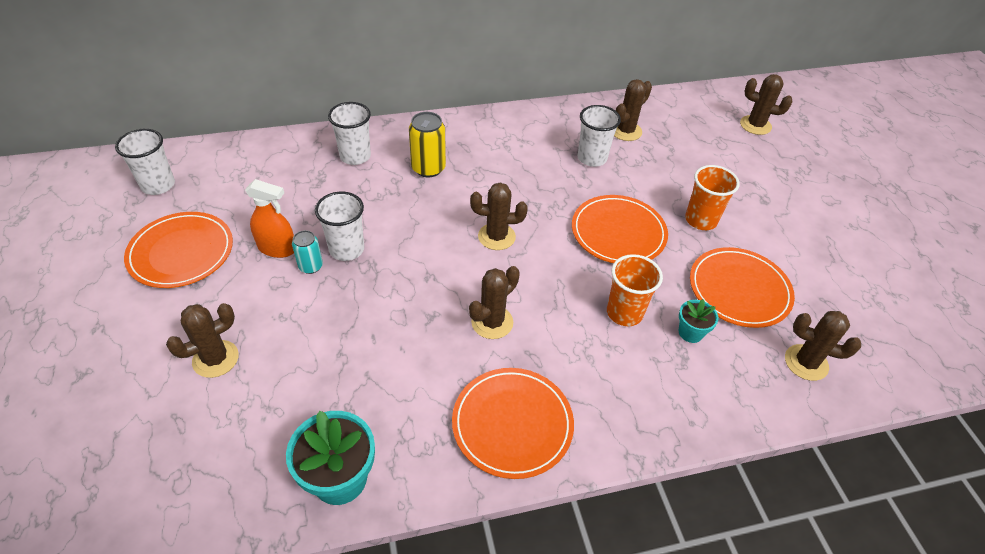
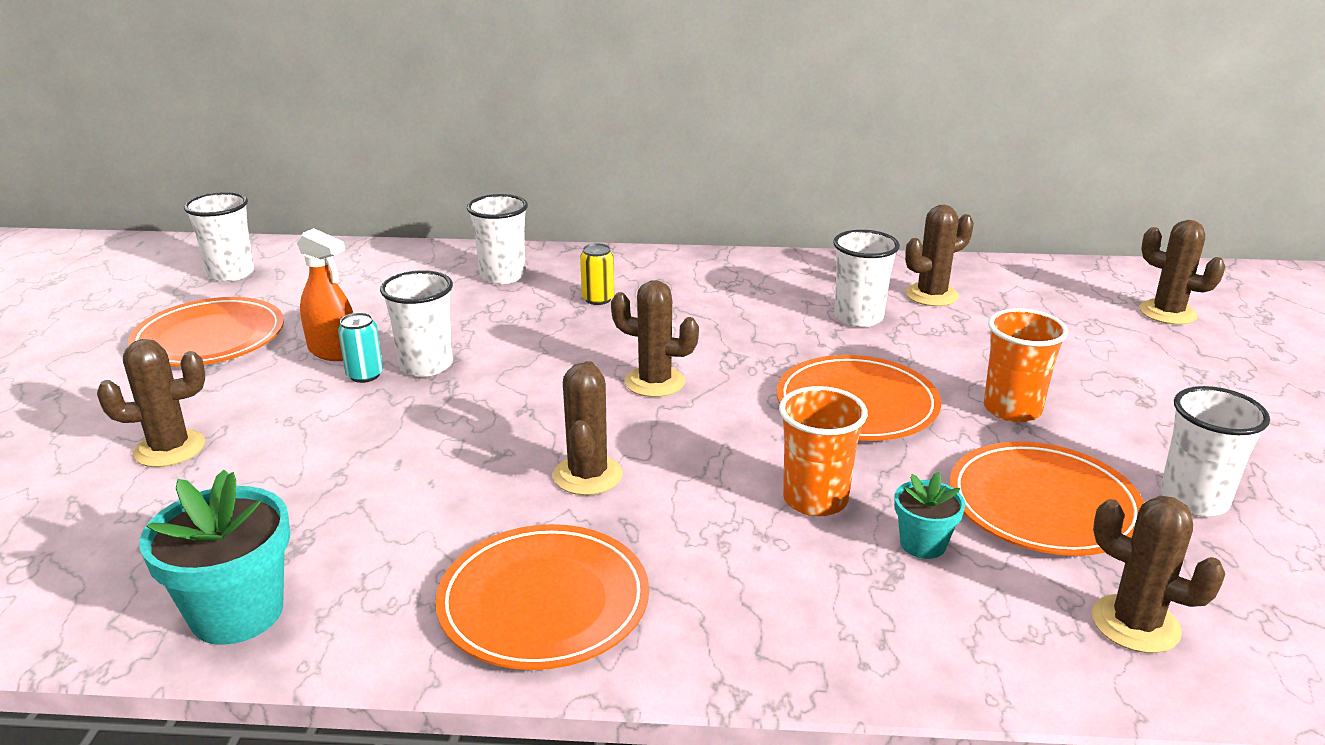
camera: 20 degrees right, 20 degrees down
yellow can [409,112,446,177] -> yellow can [580,243,614,305], size x0.62
brown cactus [469,266,520,339] -> brown cactus turned 60 degrees counterclockwise [553,361,623,495]
none -> white cup [1160,386,1270,517]

